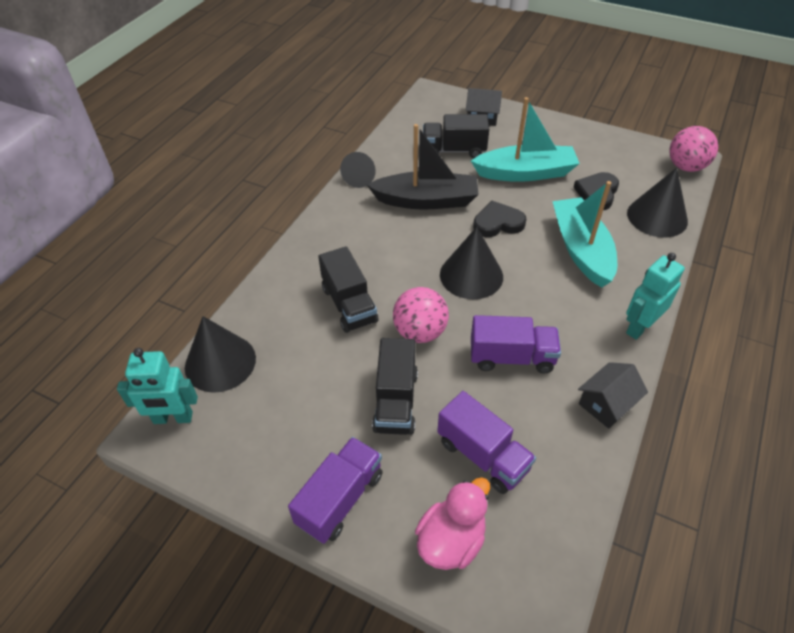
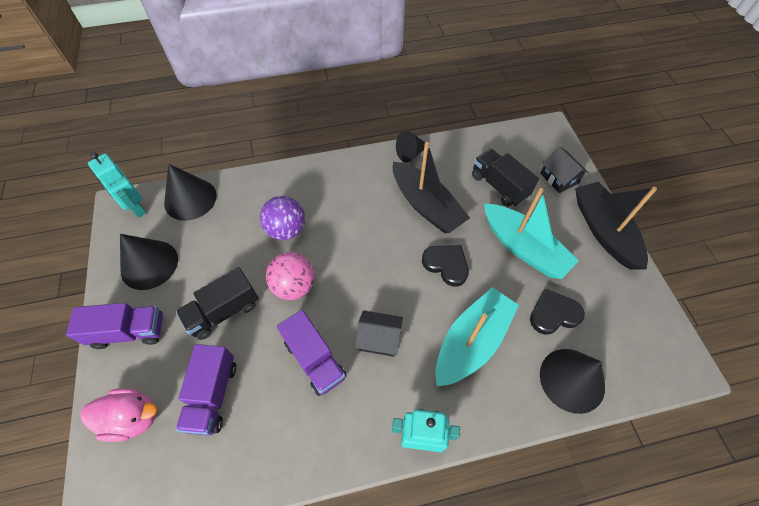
camera: 50 degrees right, 10 degrees up
black truck [318,246,378,333] -> purple ball [260,196,305,240]
black cone [440,227,503,299] -> black cone moved to [120,234,178,290]
black house [578,362,648,429] -> black house moved to [355,310,403,357]
pink ball [669,126,718,172] -> none
none -> black boat [575,182,657,270]

